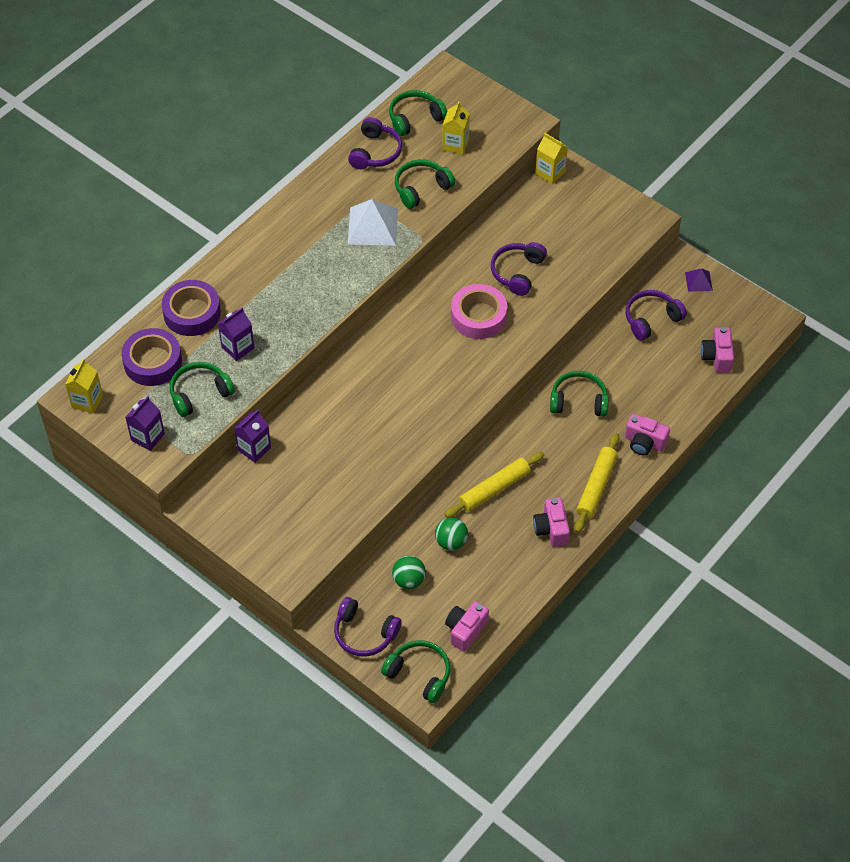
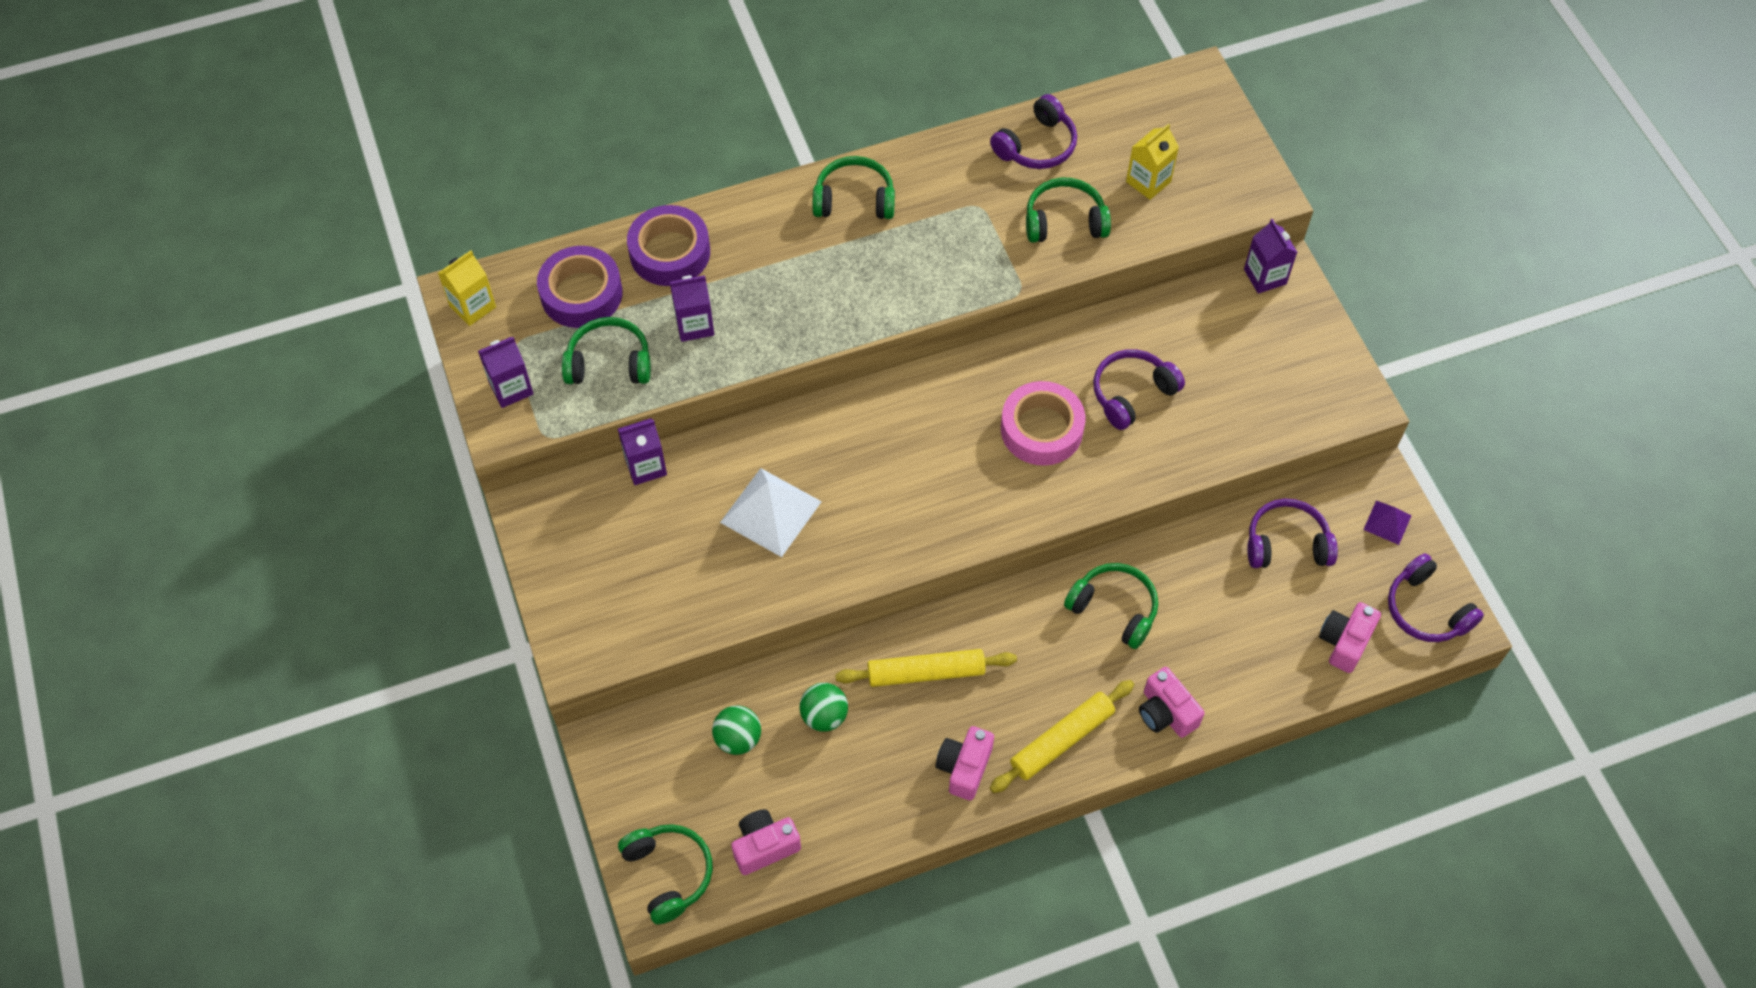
camera: 30 degrees right, 5 degrees up
purple headphones [334,597,402,657] -> purple headphones moved to [1388,553,1484,642]
white pyramid [348,199,398,246] -> white pyramid moved to [720,468,822,557]
green headphones [389,90,447,136] -> green headphones moved to [813,156,895,219]
yellow carton [535,133,568,184] -> purple carton [1244,219,1297,294]

